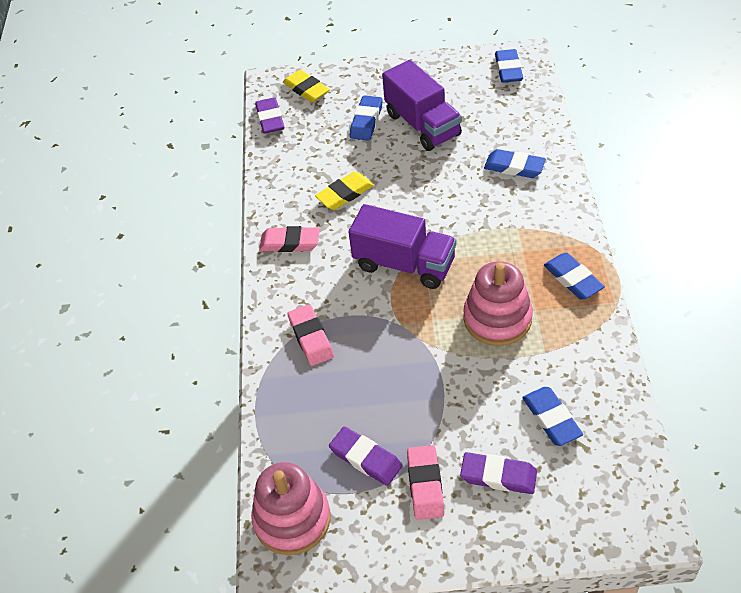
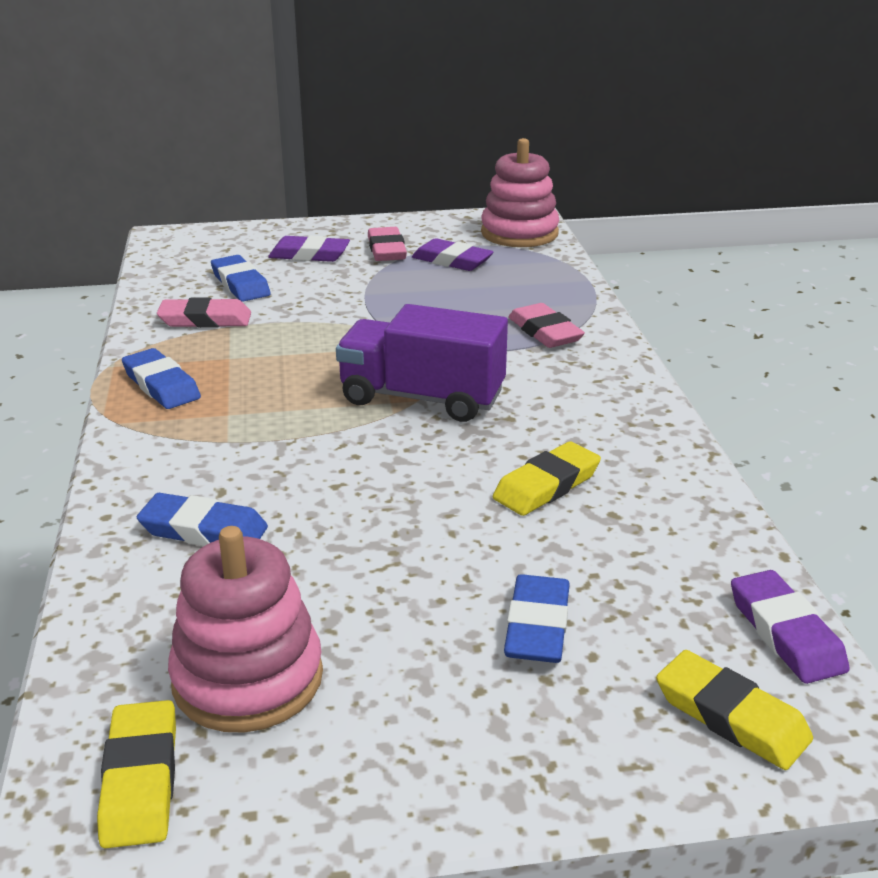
camera: 170 degrees right, 20 degrees down
pink eraser [259,226,320,252] -> pink eraser moved to [157,297,251,328]
purple truck [382,60,462,151] -> none
pink stacking toy [463,261,533,346] -> pink stacking toy moved to [168,526,323,733]
blue eraser [495,49,523,83] -> yellow eraser [97,700,176,848]

